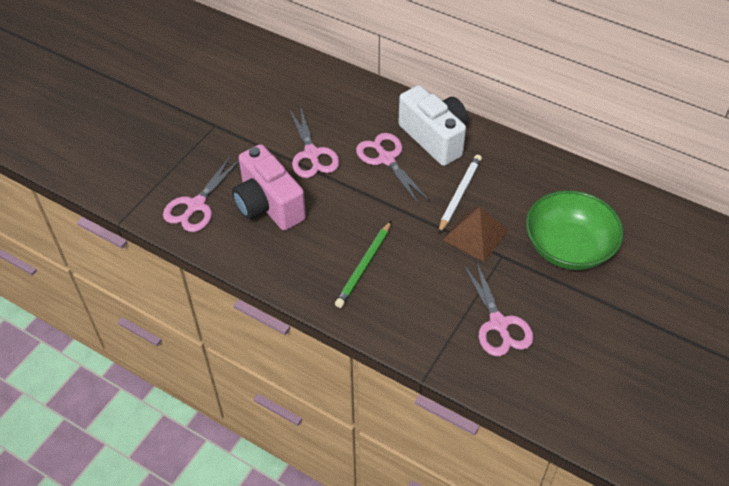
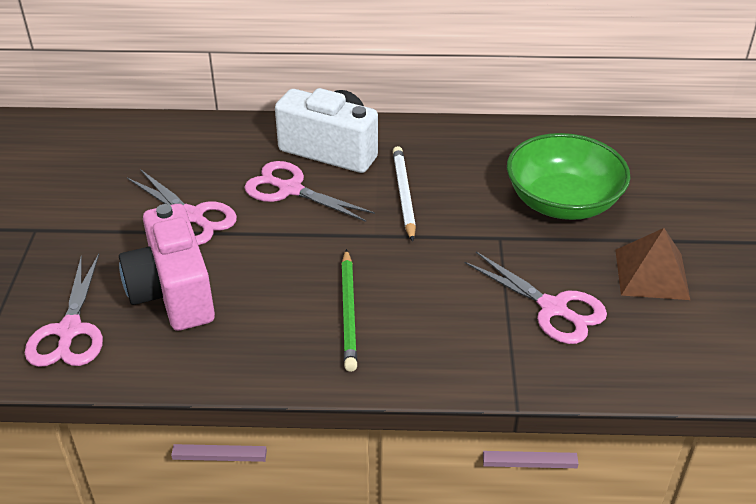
camera: 30 degrees left, 10 degrees down
pink camera [232,144,306,231] -> pink camera turned 45 degrees clockwise [119,204,215,331]
brown pyramid [443,207,508,262] -> brown pyramid moved to [615,228,690,300]

